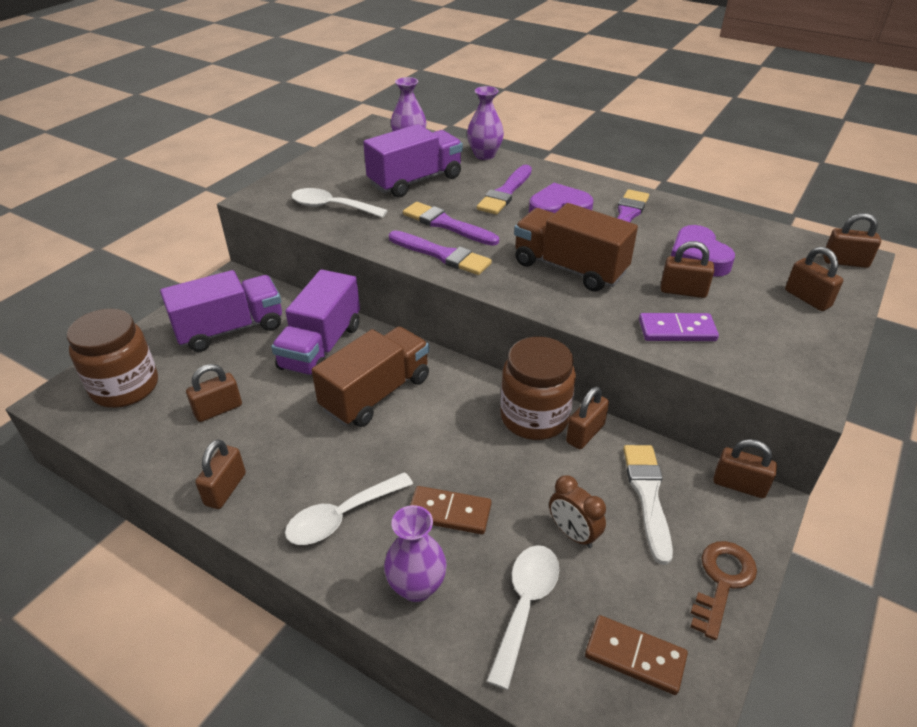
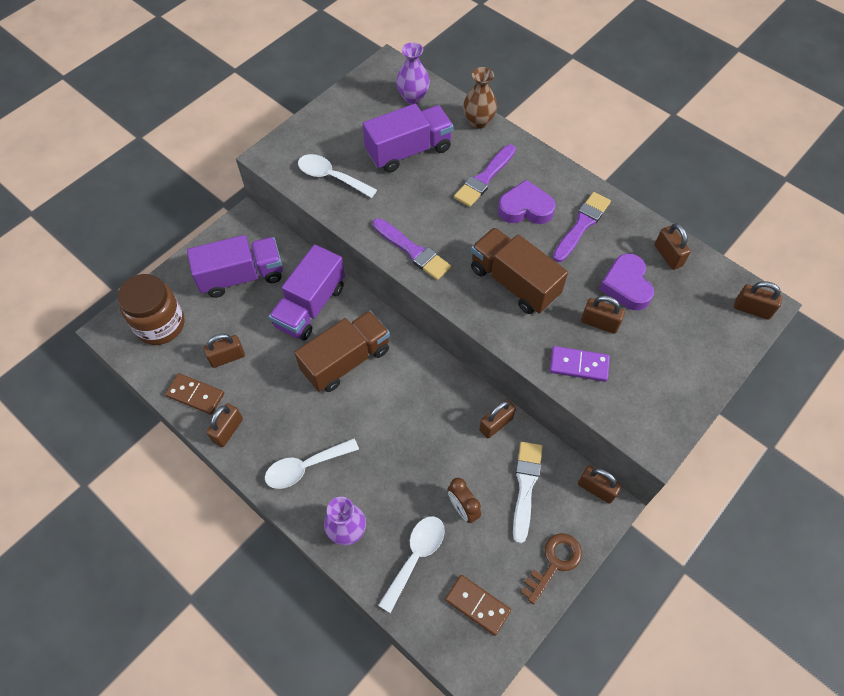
camera: 10 degrees right, 20 degrees up
purple brush [403,202,499,246] -> none
brown domino [410,486,492,534] -> brown domino moved to [165,373,224,415]
purple vase [467,86,504,160] -> brown vase [463,67,497,129]
brown jar [500,337,576,440] -> none
brown padlock [785,247,843,311] -> brown padlock moved to [655,223,691,270]

